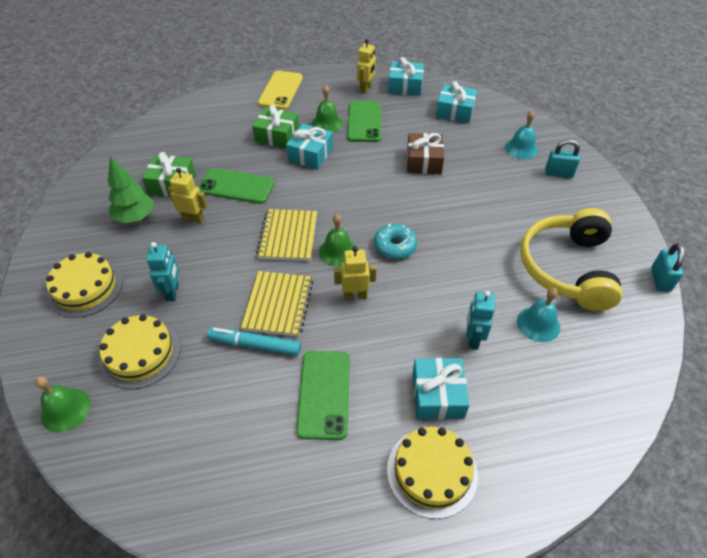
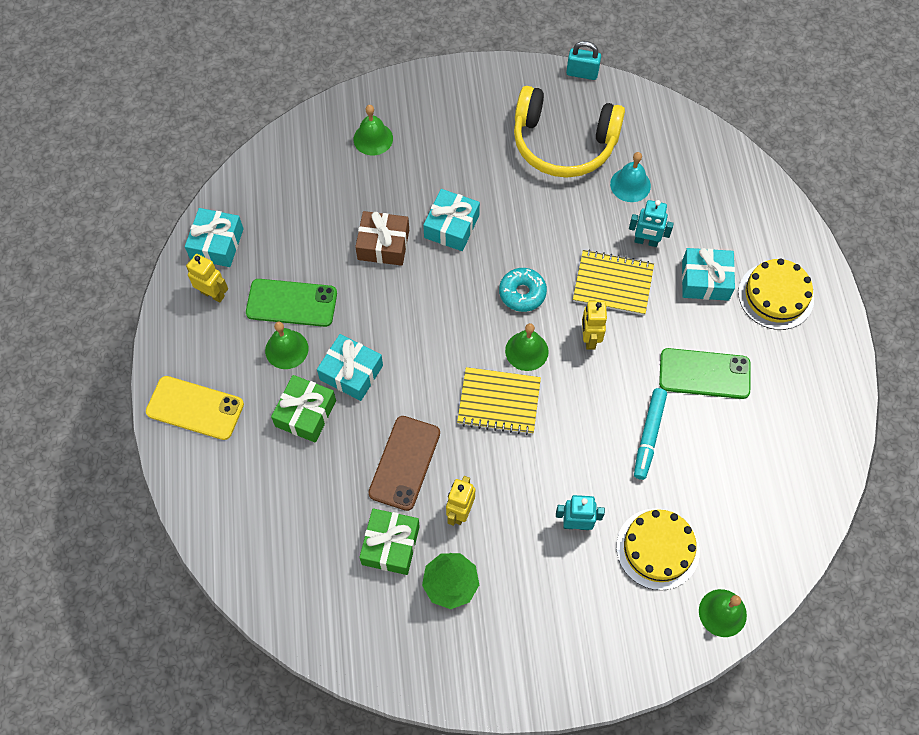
camera: 85 degrees left, 15 degrees up
yellow cake [46,252,123,318] -> none
green phone [198,168,275,204] -> brown phone [368,416,440,511]
yellow notebook [241,271,314,337] -> yellow notebook moved to [573,250,654,315]
turquoise gift [436,81,478,123] -> turquoise gift moved to [423,189,480,251]
turquoise bell [505,110,538,159] -> green bell [354,105,393,155]
turquoise padlock [545,139,580,178] -> none

